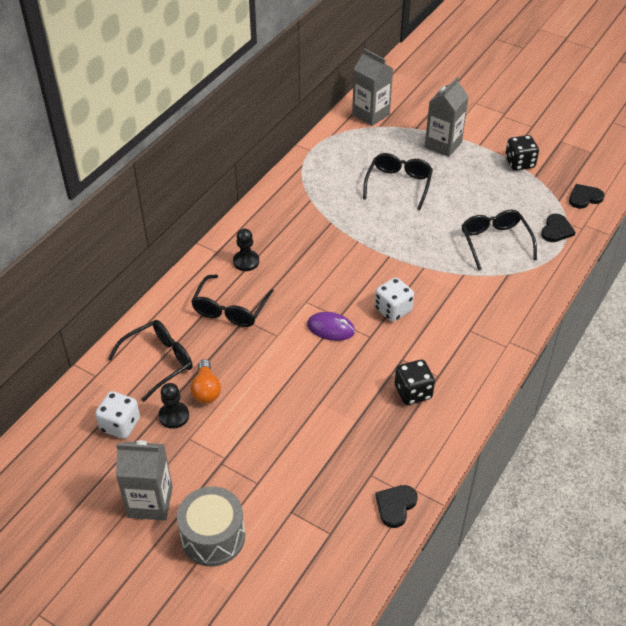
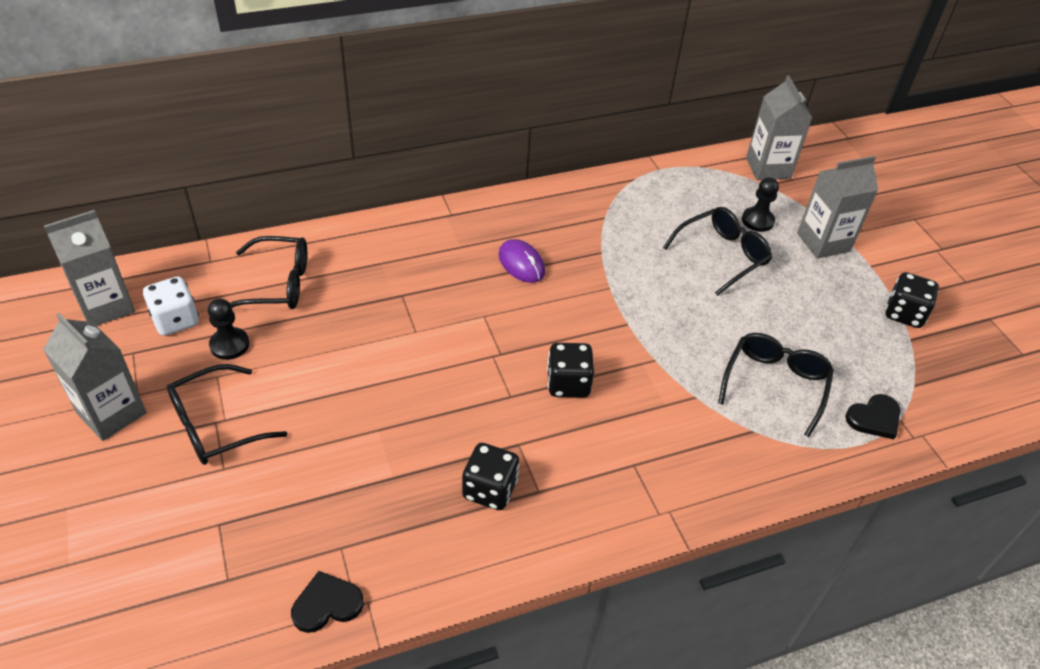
camera: 35 degrees right, 0 degrees up
grey drum [177,486,245,566] -> none
black glasses [191,275,274,327] -> black glasses moved to [167,364,287,465]
orange light bulb [191,359,221,403] -> none
black pawn [233,229,259,271] -> black pawn moved to [742,177,779,232]
purple mouse [307,312,355,341] -> purple mouse moved to [498,239,545,283]
white dice [375,277,414,322] -> black dice [547,343,594,398]
black heart [569,184,605,209] -> none
none -> grey carton [44,210,135,326]

